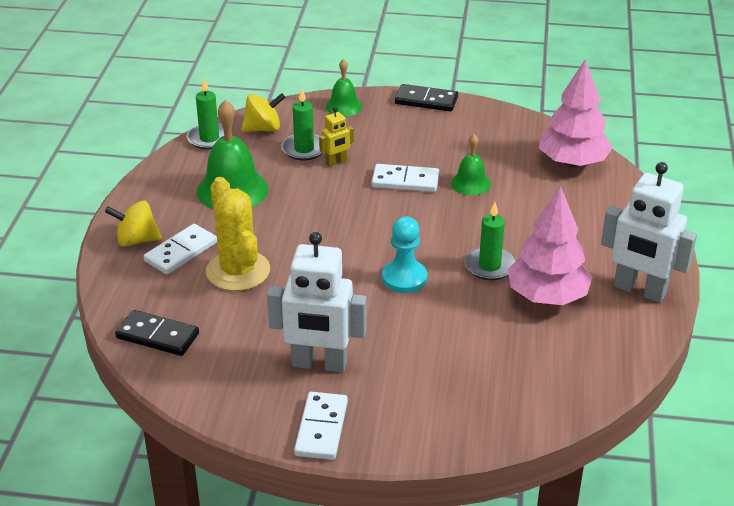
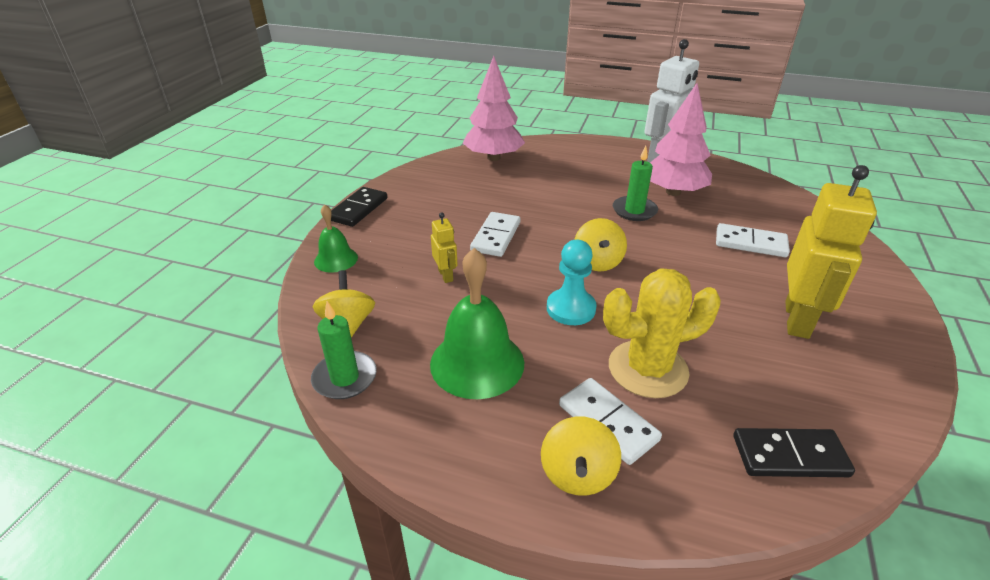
camera: 80 degrees left, 0 degrees up
black domino [115,310,199,356] -> black domino turned 60 degrees clockwise [734,428,855,477]
white robot [267,232,367,373] -> yellow robot [785,165,877,339]
green candle [281,89,322,160] -> none
white domino [294,392,348,460] -> white domino moved to [716,223,790,257]
turquoise pawn [382,216,427,293] -> turquoise pawn moved to [547,240,597,325]
green bell [451,134,491,195] -> none
none -> yellow spinning top [574,218,627,271]

